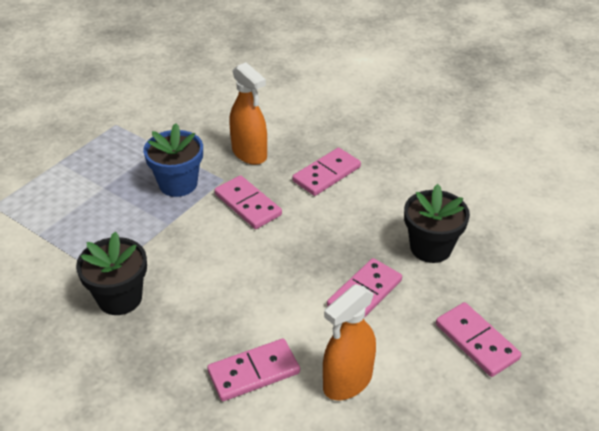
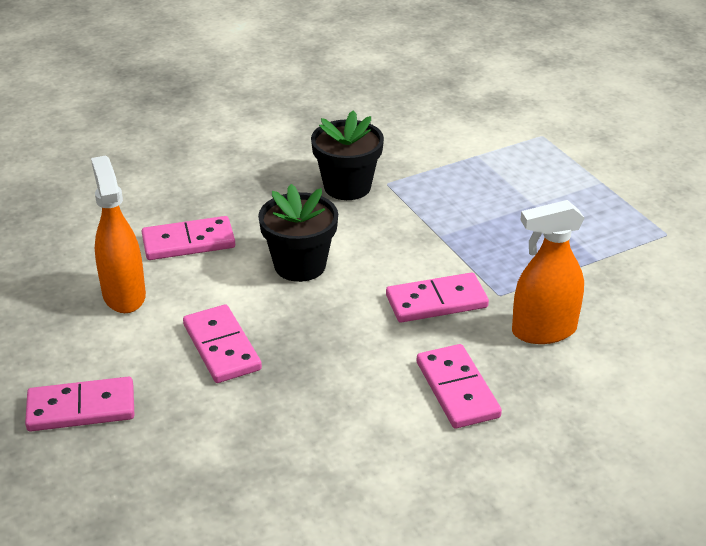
camera: 115 degrees right, 5 degrees down
blue flower pot [143,123,203,197] -> none
pink domino [207,339,300,401] -> pink domino turned 75 degrees clockwise [142,216,235,260]
black flower pot [404,184,470,263] -> black flower pot moved to [258,184,338,282]

